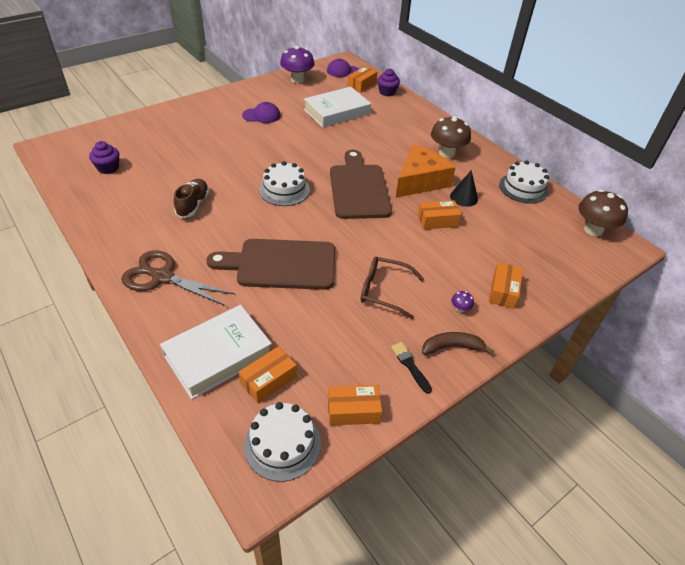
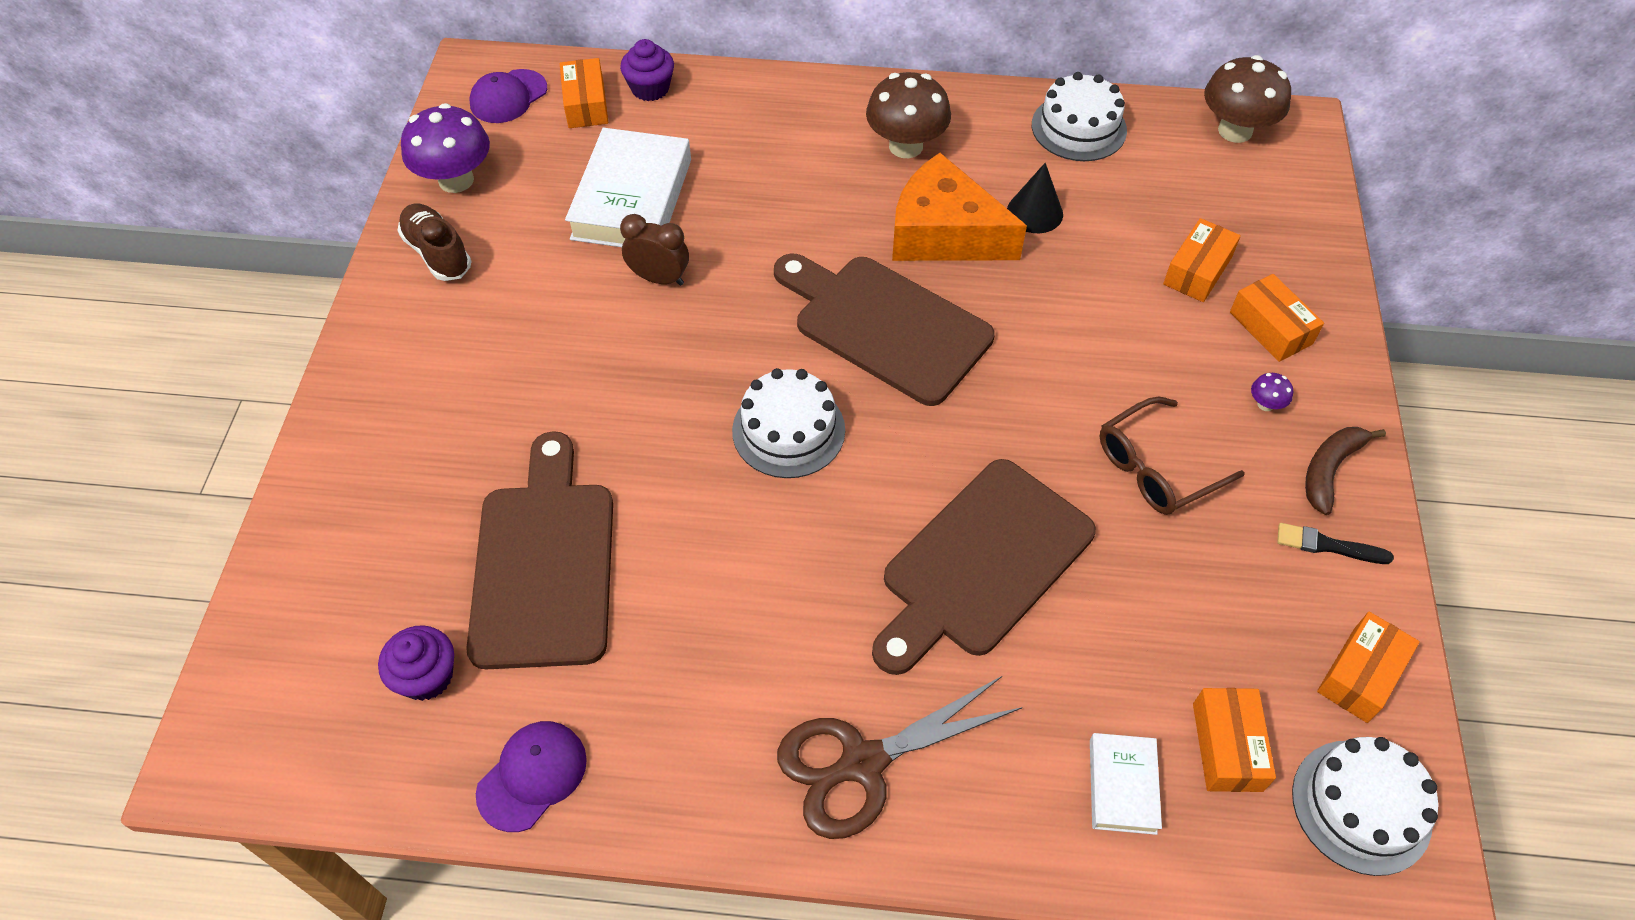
camera: 45 degrees left, 10 degrees up
white book [160,305,272,399] -> white book [1090,733,1162,835], size x0.52
brown shoe [174,179,209,218] -> brown shoe moved to [397,204,471,281]
purple cap [242,102,281,123] -> purple cap moved to [476,721,587,832]
orange cheese [396,144,456,198] -> orange cheese turned 60 degrees counterclockwise [892,153,1027,261]
orange box [418,200,461,229] -> orange box moved to [1163,218,1241,302]
none -> brown cutting board [466,431,613,669]
none -> brown clock [620,214,689,286]

